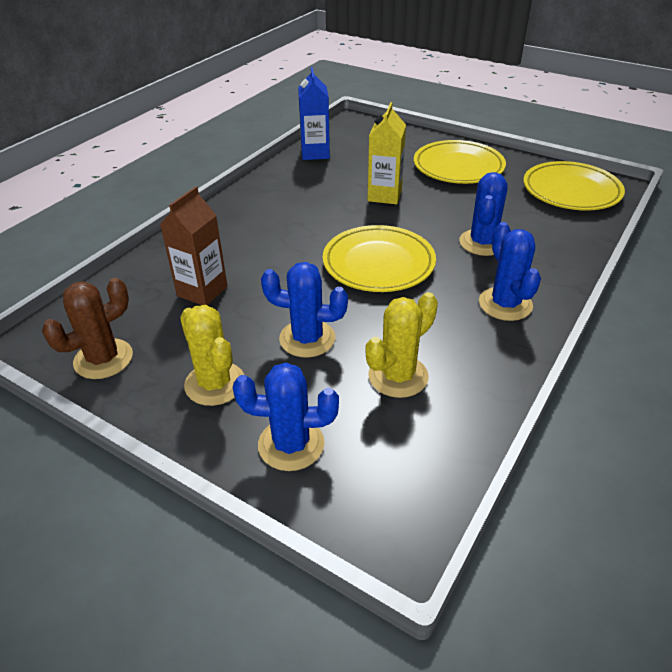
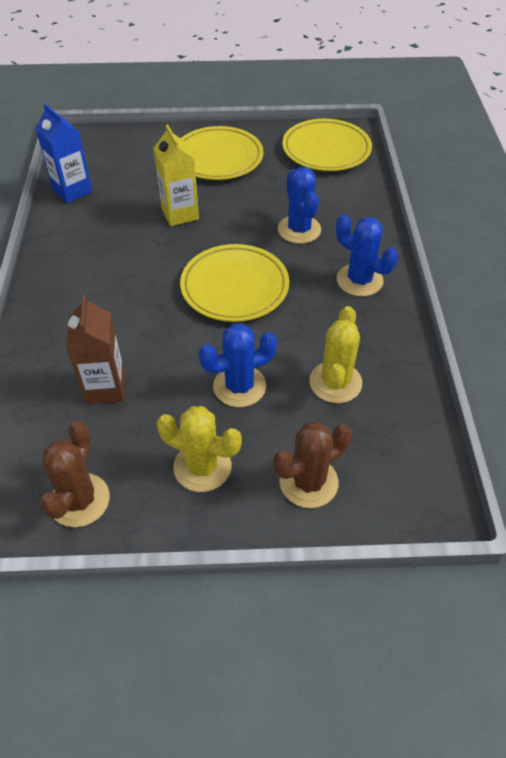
camera: 35 degrees left, 10 degrees up
blue cactus [233,363,339,471] -> brown cactus [273,421,352,508]

